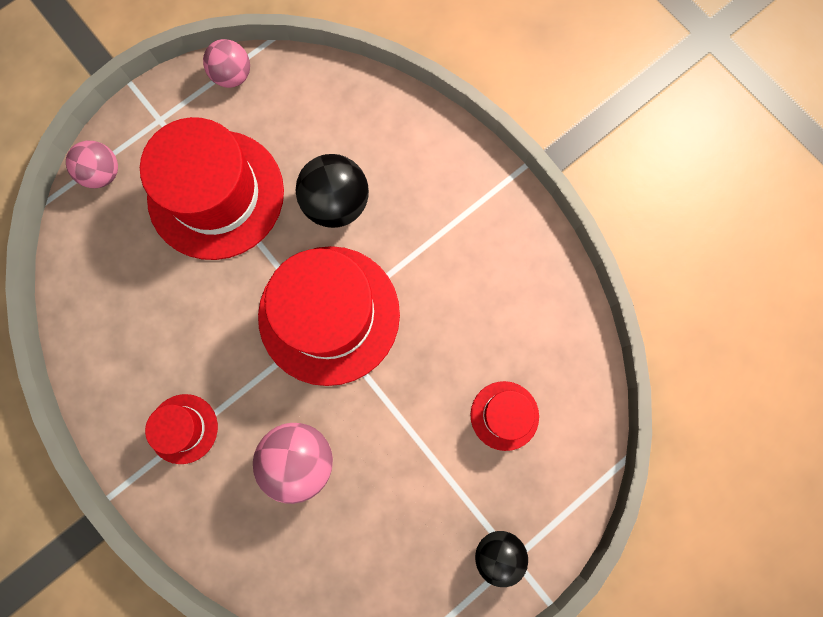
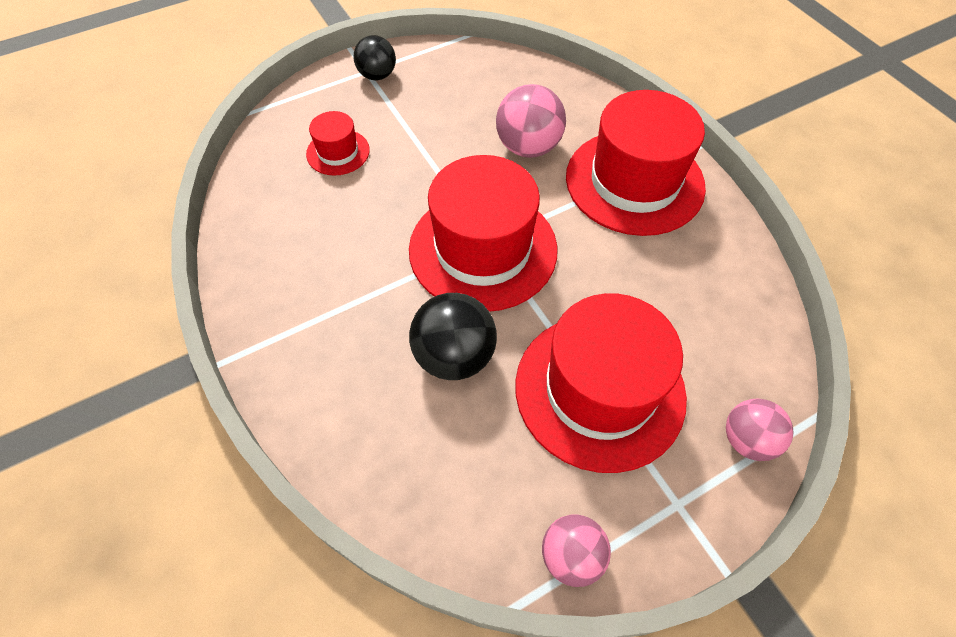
camera: 170 degrees left, 20 degrees down
red hat [145,394,218,464] -> red hat [566,90,706,236], size x2.12

